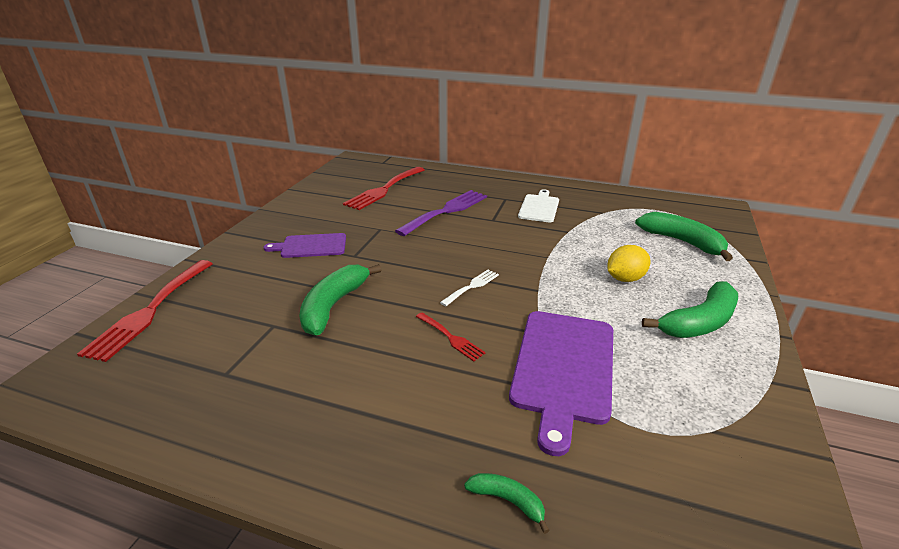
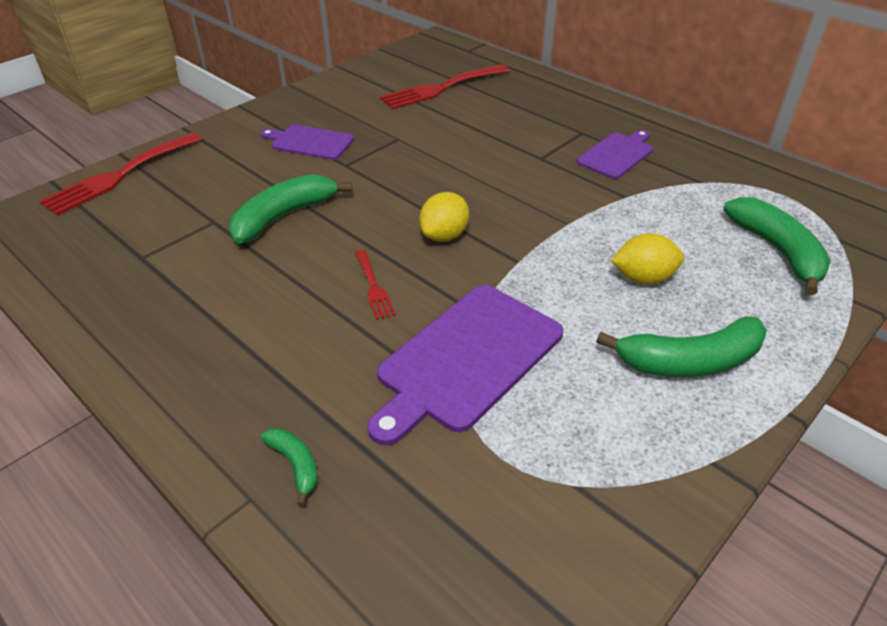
camera: 25 degrees right, 10 degrees up
purple fork [395,190,487,236] -> none
white fork [440,270,499,306] -> yellow lemon [419,192,469,242]
white cutting board [518,189,559,222] -> purple cutting board [577,130,653,179]

